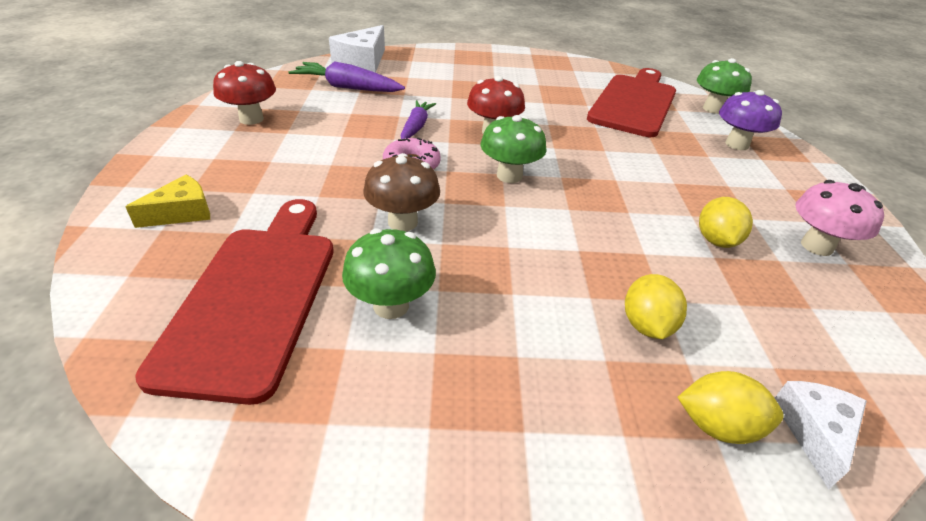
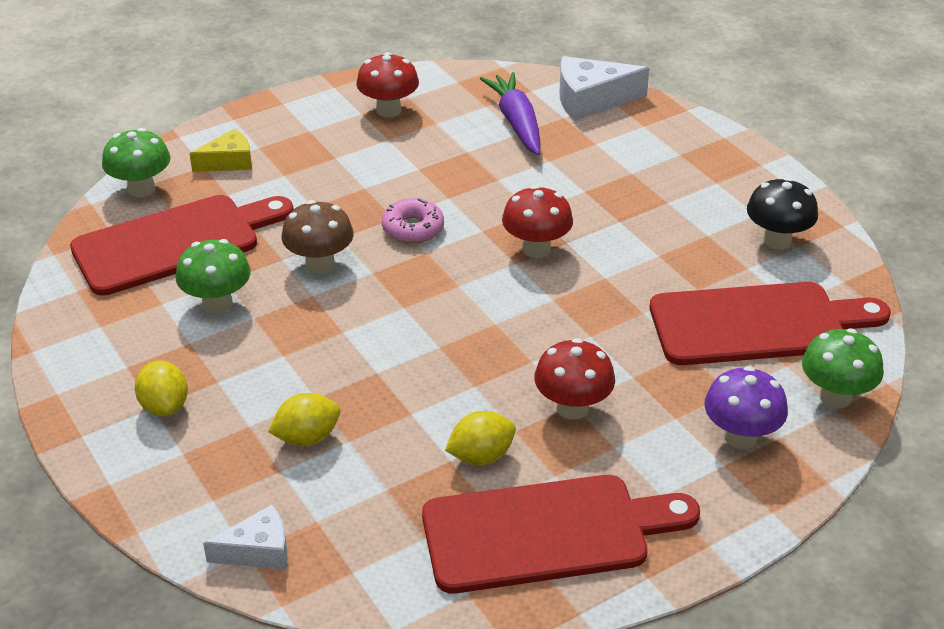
camera: 60 degrees right, 0 degrees up
yellow cheese [125,175,210,228] -> yellow cheese turned 45 degrees counterclockwise [189,128,252,172]
purple carrot [401,100,436,139] -> none
green mushroom [480,115,547,183] -> green mushroom moved to [102,128,171,197]
yellow lemon [677,371,783,444] -> yellow lemon moved to [135,361,188,416]
pink mushroom [795,180,884,256] -> red cutting board [422,475,700,594]
none -> red mushroom [534,338,615,420]
none -> black mushroom [747,177,818,249]

